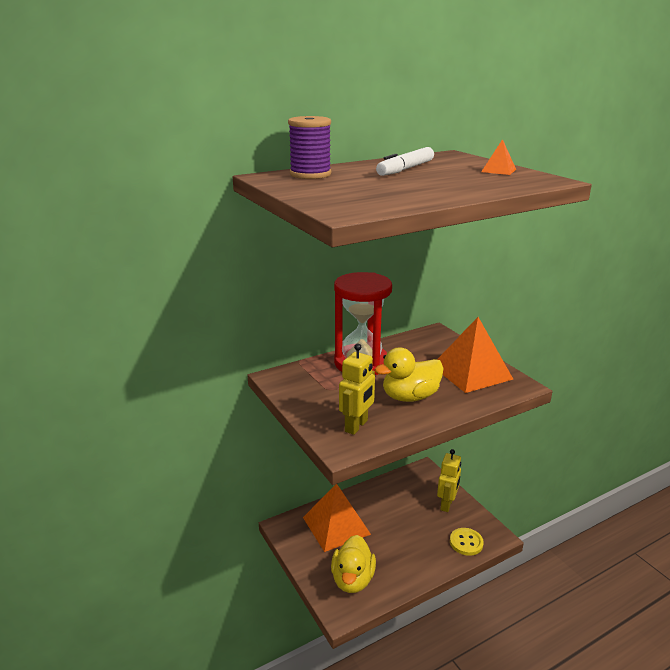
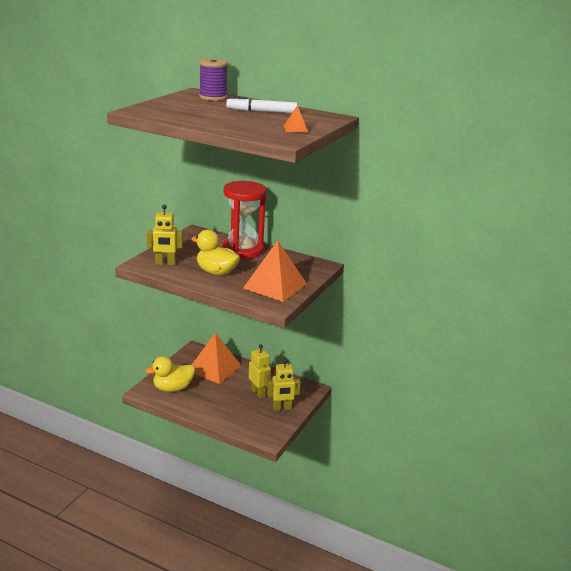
camera: 55 degrees right, 0 degrees up
yellow button [450,528,484,556] -> none
none -> yellow robot [249,344,271,398]

